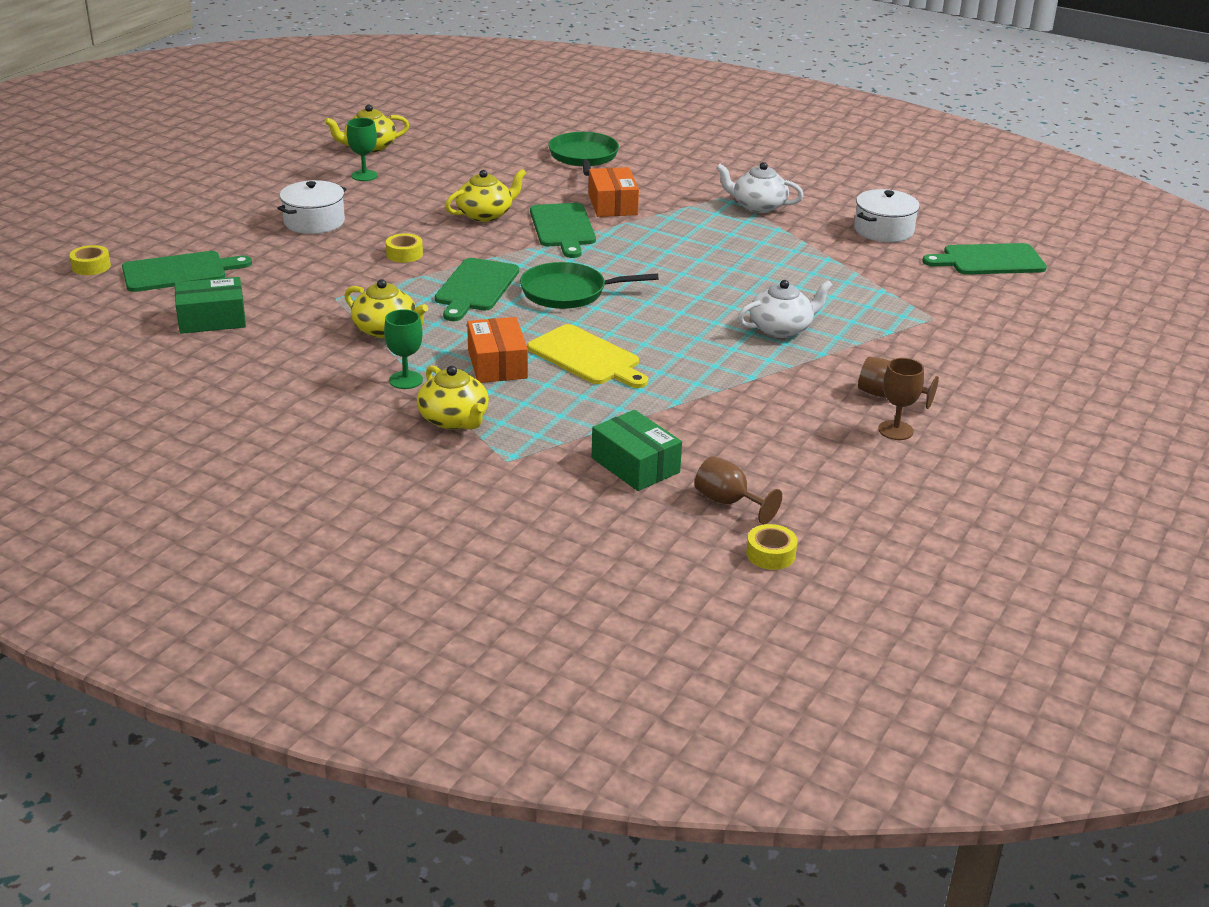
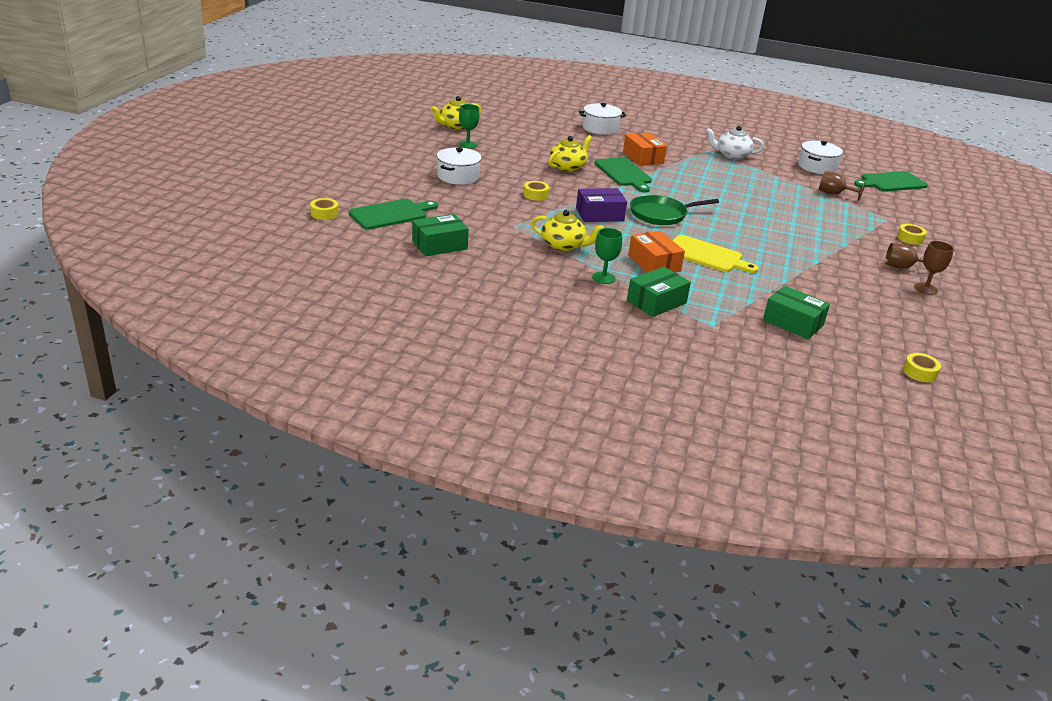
camera: 15 degrees left, 0 degrees up
yellow teapot [417,365,489,430] -> green box [627,267,691,317]
green cutting board [435,258,519,321] -> purple box [576,188,627,222]
green pan [548,132,619,176] -> white pot [579,103,626,135]
brown goblet [695,456,782,524] -> brown goblet moved to [819,171,866,201]
white teapot [738,280,833,338] -> none
none -> yellow tape [897,224,927,245]

